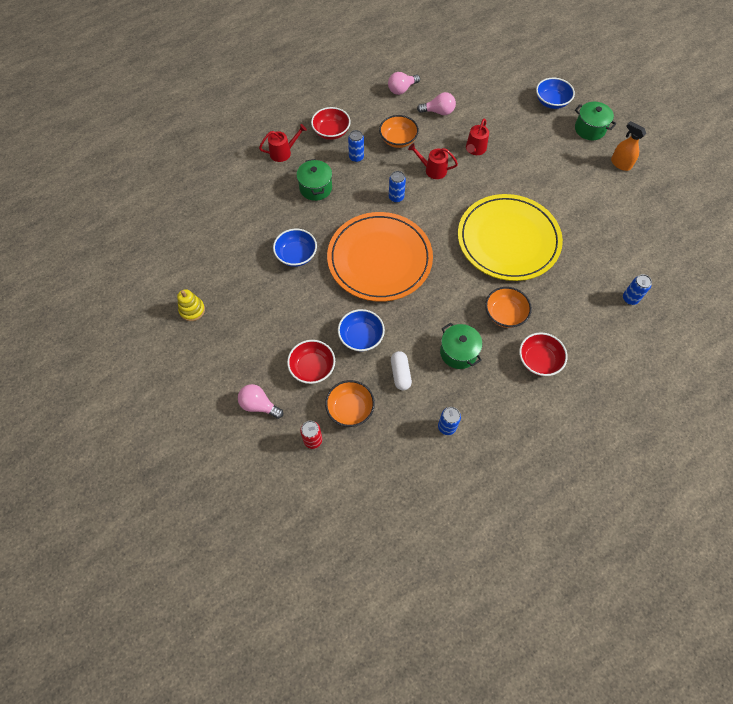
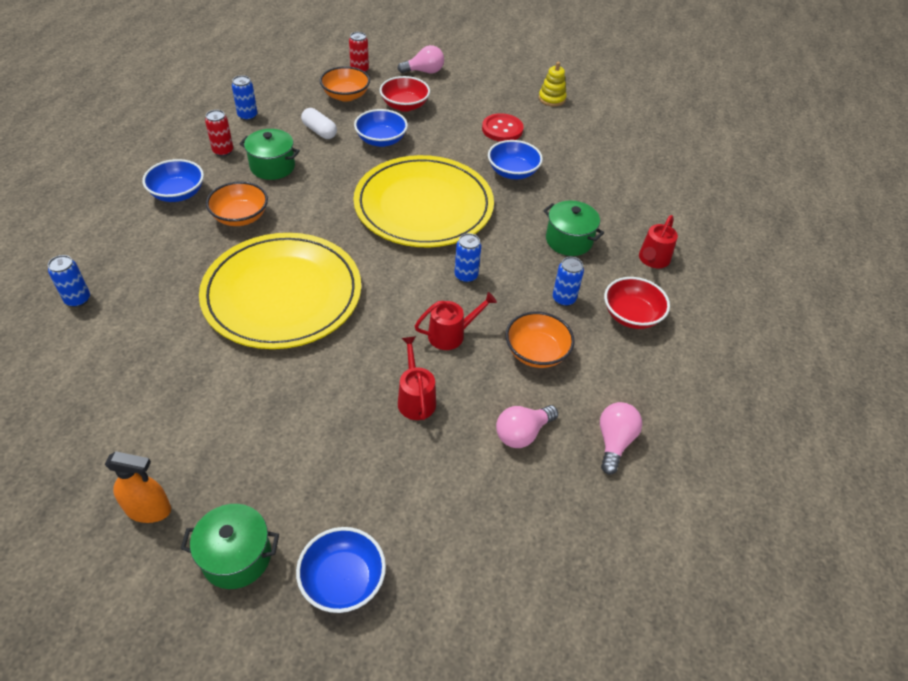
camera: 140 degrees right, 15 degrees down
orange plate [327,212,433,302] -> yellow plate [353,155,494,247]
red bowl [519,332,567,376] -> blue bowl [142,159,204,202]
none -> red can [205,110,233,156]
none -> red button [482,113,524,142]

